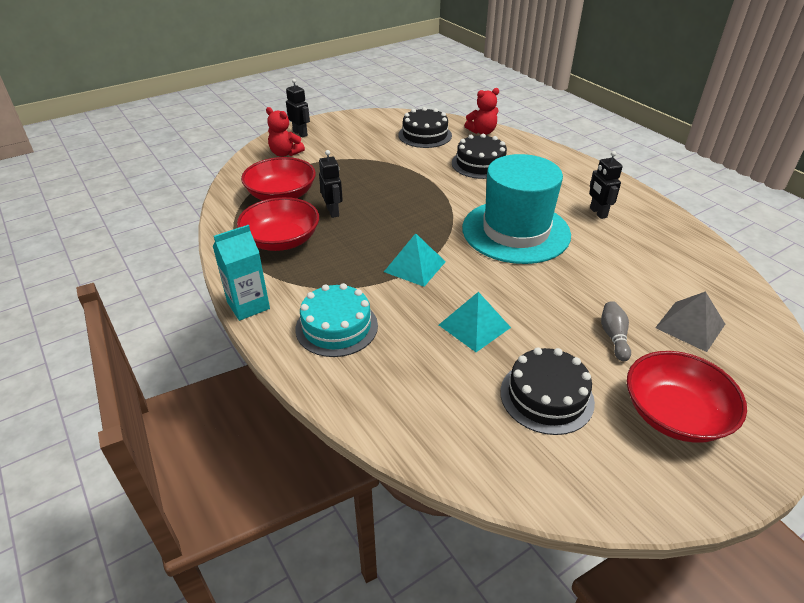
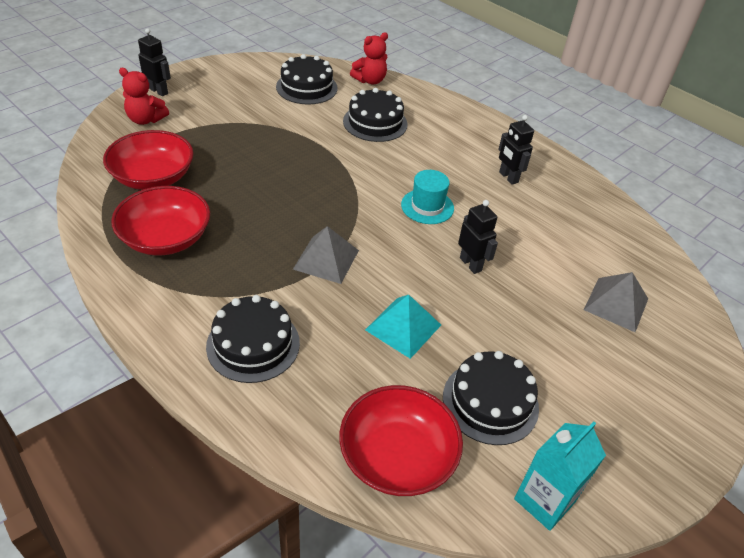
camera: 15 degrees left, 5 degrees up
turquoise carton [213,225,270,321] -> turquoise carton moved to [514,421,606,531]
turquoise cake [295,283,378,357] -> black cake [206,295,300,383]
black robot [319,150,343,218] -> black robot moved to [458,200,498,274]
turquoise pyramid [384,233,446,287] -> grey pyramid [293,226,359,284]
turquoise hat [462,154,571,264] -> turquoise hat [401,170,454,224], size x0.46
grey bowling pin [601,301,631,361] -> none
red bowl [627,351,747,443] -> red bowl moved to [339,385,463,496]

